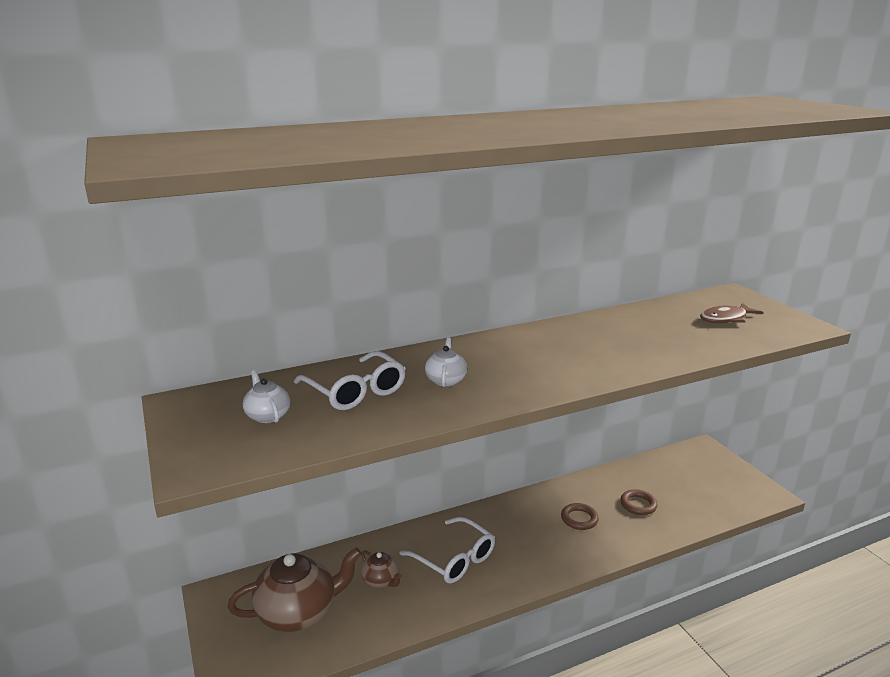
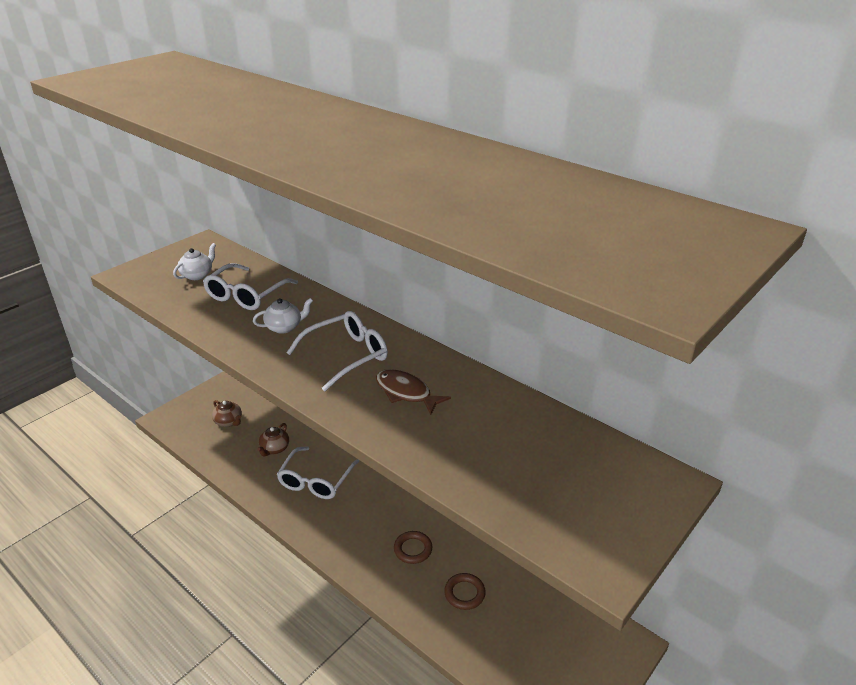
camera: 65 degrees right, 10 degrees up
brown teapot [228,547,362,632] -> brown teapot [212,400,242,427], size x0.50
brown fish [700,303,763,323] -> brown fish moved to [376,369,451,415]
none -> white glasses [287,311,388,391]

